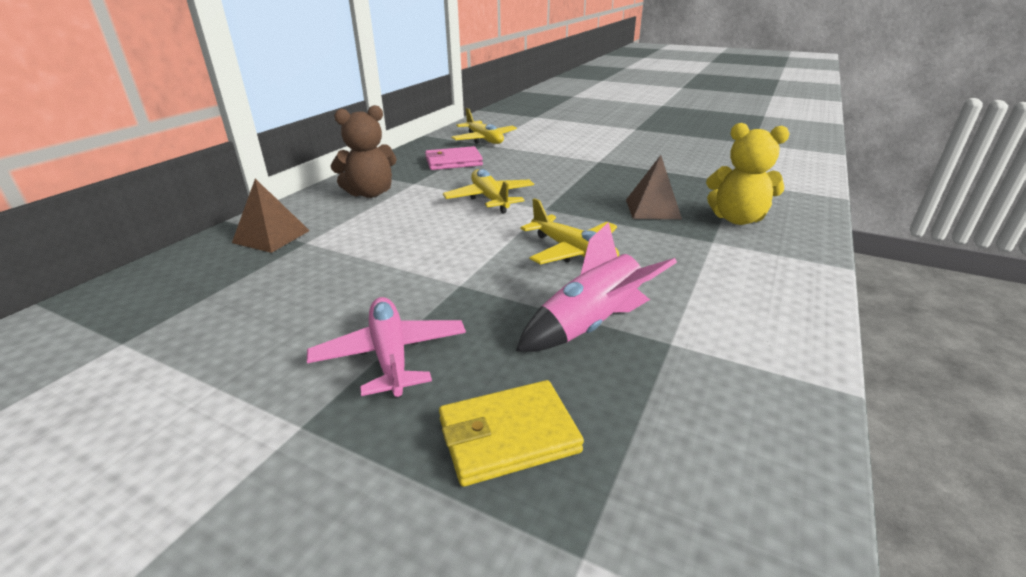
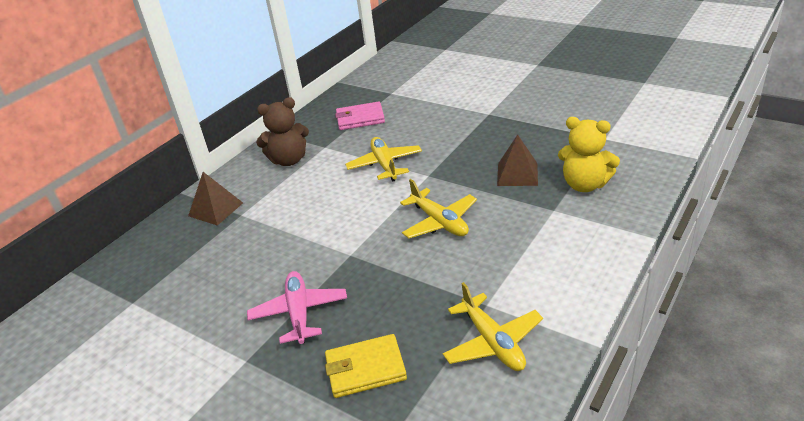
camera: 10 degrees right, 5 degrees up
yellow plane [451,108,517,144] -> yellow plane moved to [443,282,543,371]
pink rocket [516,222,677,352] -> none

